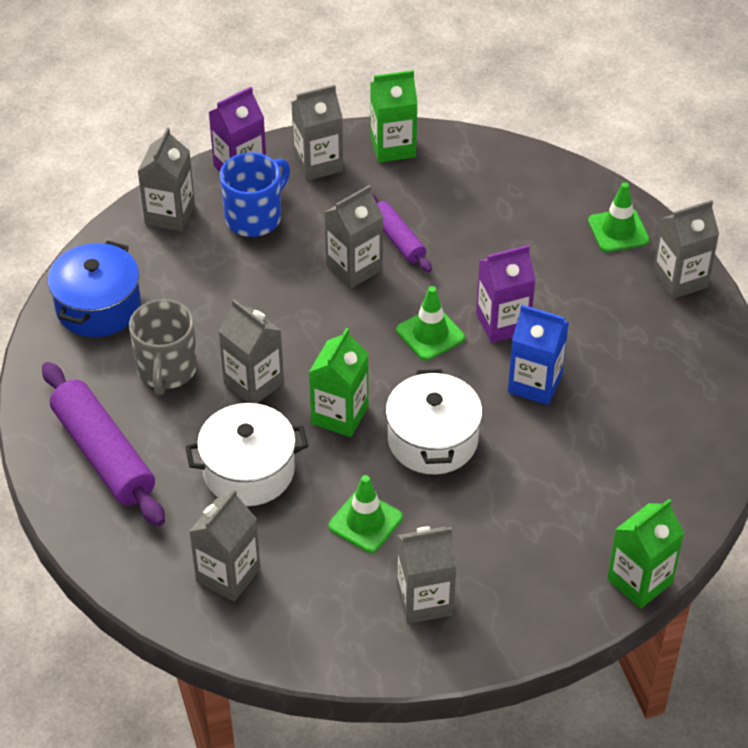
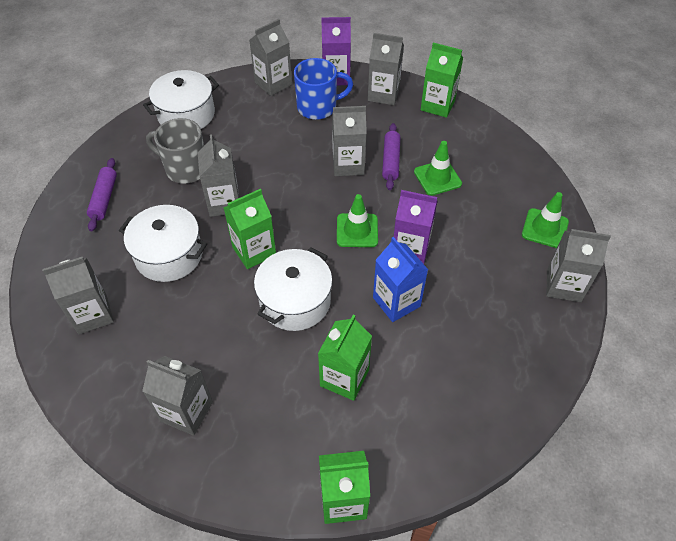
camera: 35 degrees right, 5 degrees up
purple rolling pin [42,362,165,526] -> purple rolling pin [87,158,117,231], size x0.56
blue pot [48,240,141,337] -> white pot [143,70,219,129]
grey mug [129,299,197,395] -> grey mug turned 75 degrees clockwise [146,118,204,184]
green traffic cone [328,475,403,553] -> green traffic cone moved to [414,141,462,196]
none -> green carton [318,315,372,401]

